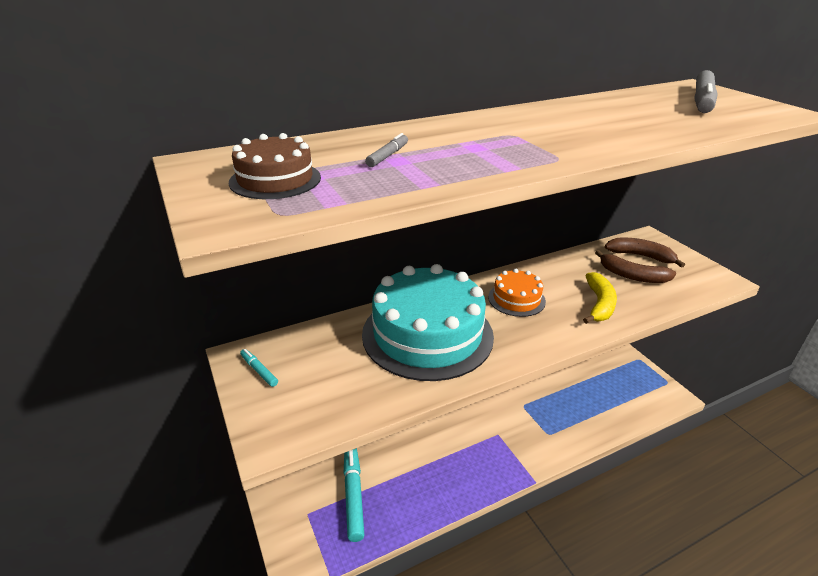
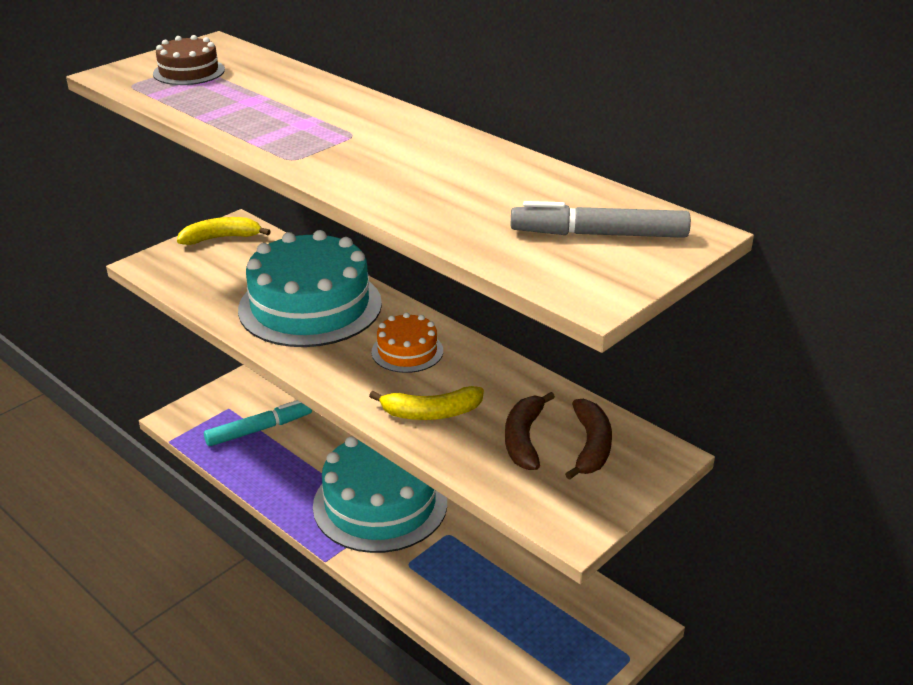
camera: 70 degrees right, 0 degrees up
turquoise marker [240,349,278,387] -> yellow banana [177,217,271,245]
grey marker [365,133,408,167] -> none
none -> turquoise cake [313,436,447,553]

